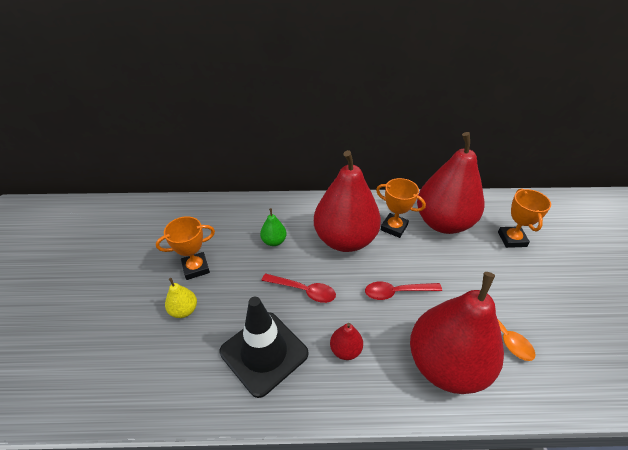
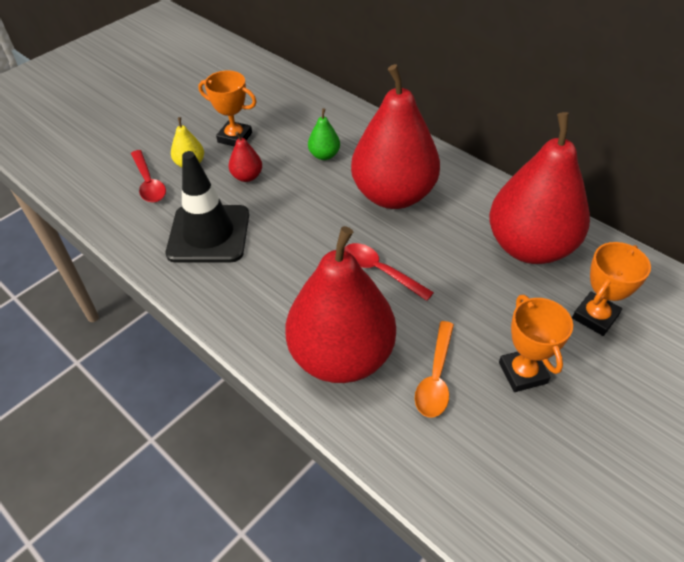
camera: 45 degrees right, 5 degrees up
red spoon [262,273,336,303] -> red spoon moved to [131,150,166,203]
red pear [330,323,363,360] -> red pear moved to [229,132,262,182]
orange trophy [376,178,426,238] -> orange trophy moved to [499,295,573,392]

